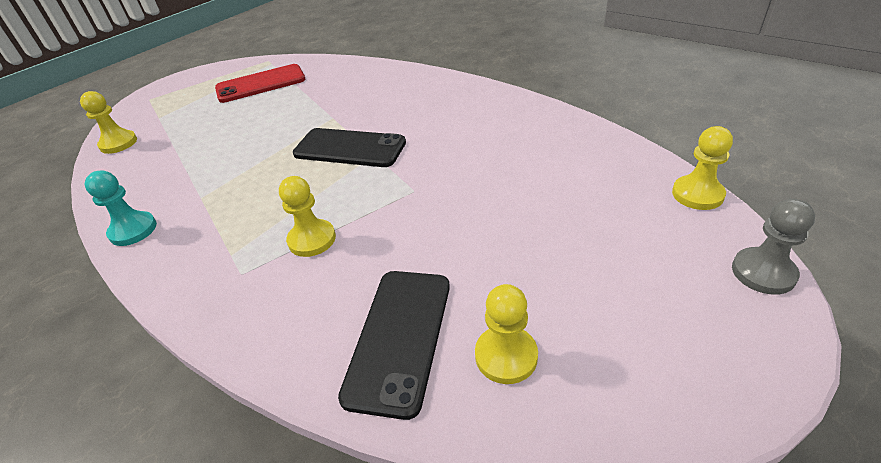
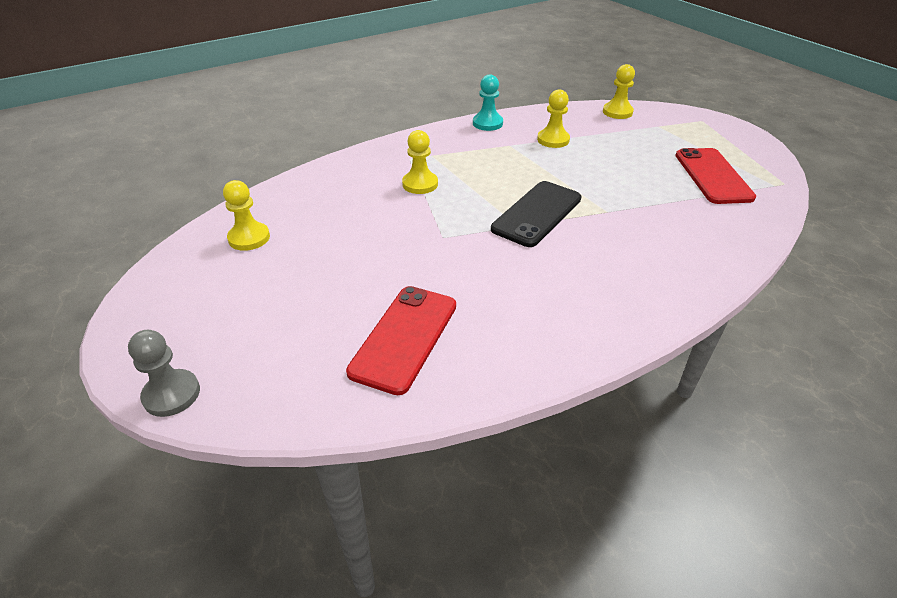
camera: 105 degrees right, 0 degrees up
black phone [338,271,450,420] -> none
yellow pawn [672,126,733,210] -> yellow pawn moved to [537,89,570,148]
none -> red phone [346,286,456,395]

